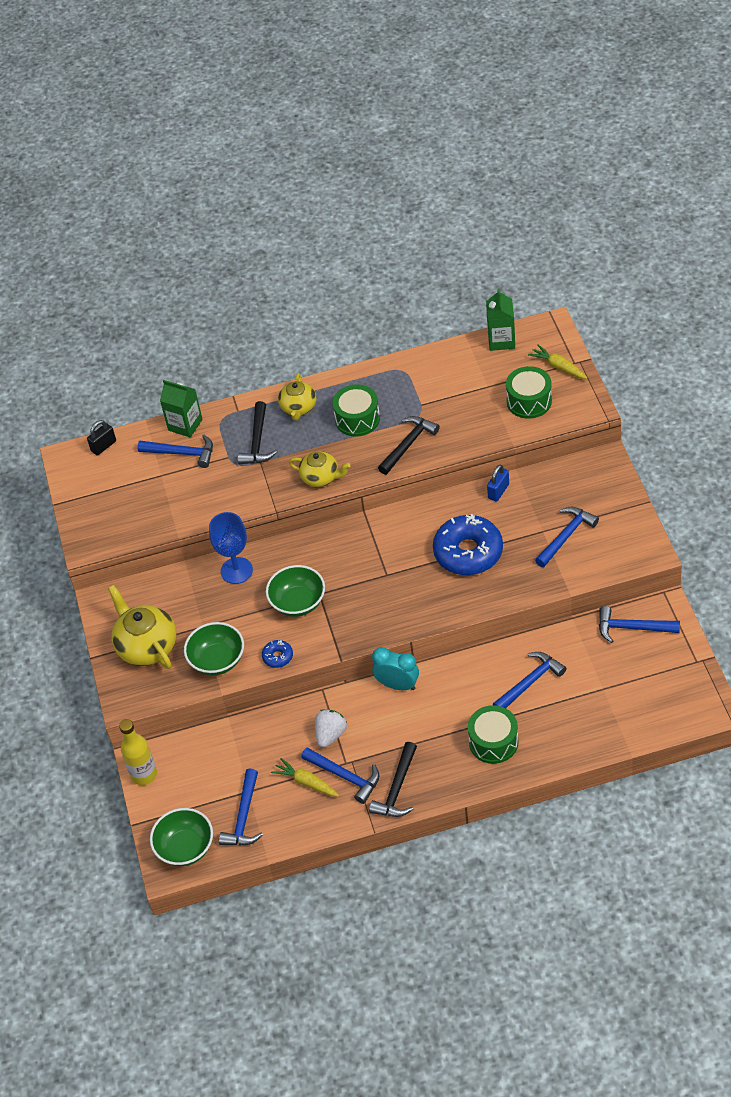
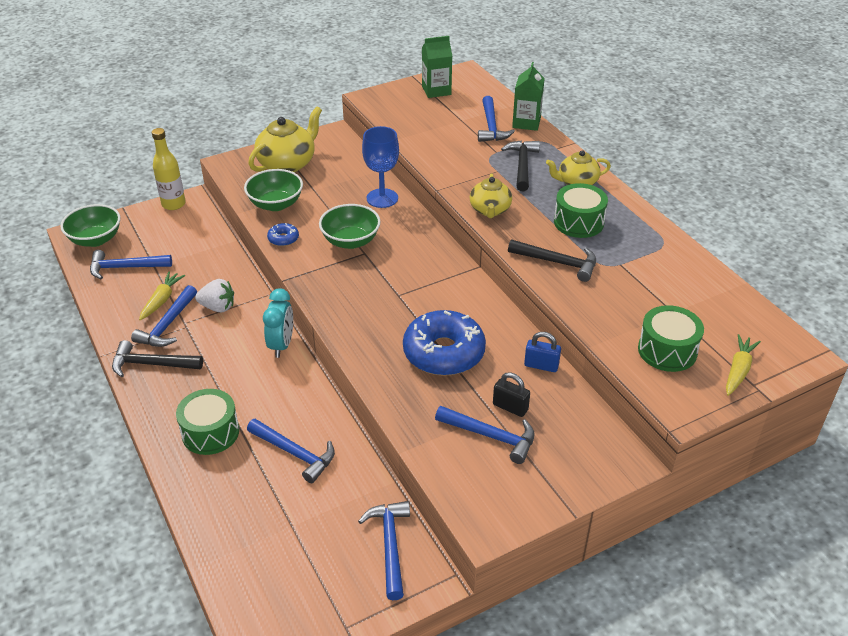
camera: 70 degrees right, 10 degrees down
black padlock [87,420,116,455] -> black padlock moved to [493,372,530,417]
black hammer [238,401,277,464] -> black hammer turned 105 degrees clockwise [501,140,540,191]
green carton [486,288,515,351] -> green carton moved to [422,36,452,98]

